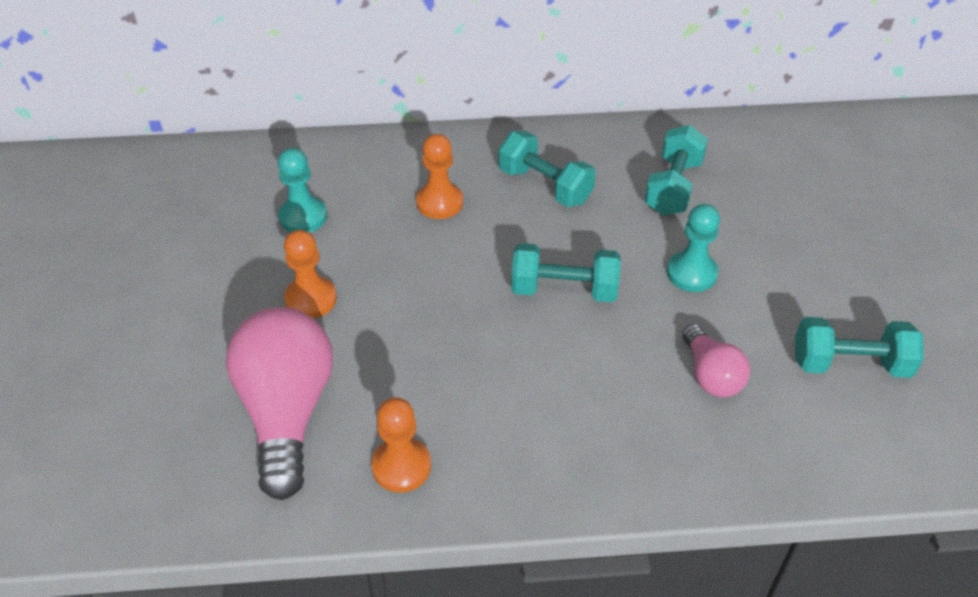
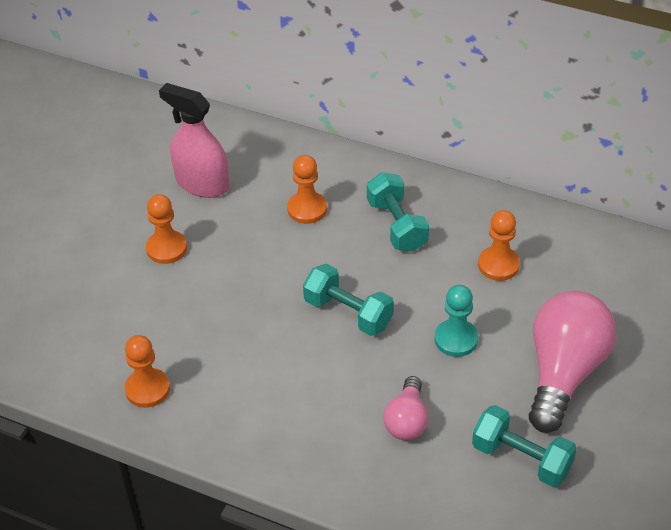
camera: 30 degrees right, 0 degrees up
pink light bulb [226,307,333,500] -> pink light bulb moved to [529,291,616,433]
turquoise pawn [278,148,327,232] -> pink spray bottle [159,83,229,198]
turquoise dumbbell [644,125,708,215] -> orange pawn [478,210,520,281]

